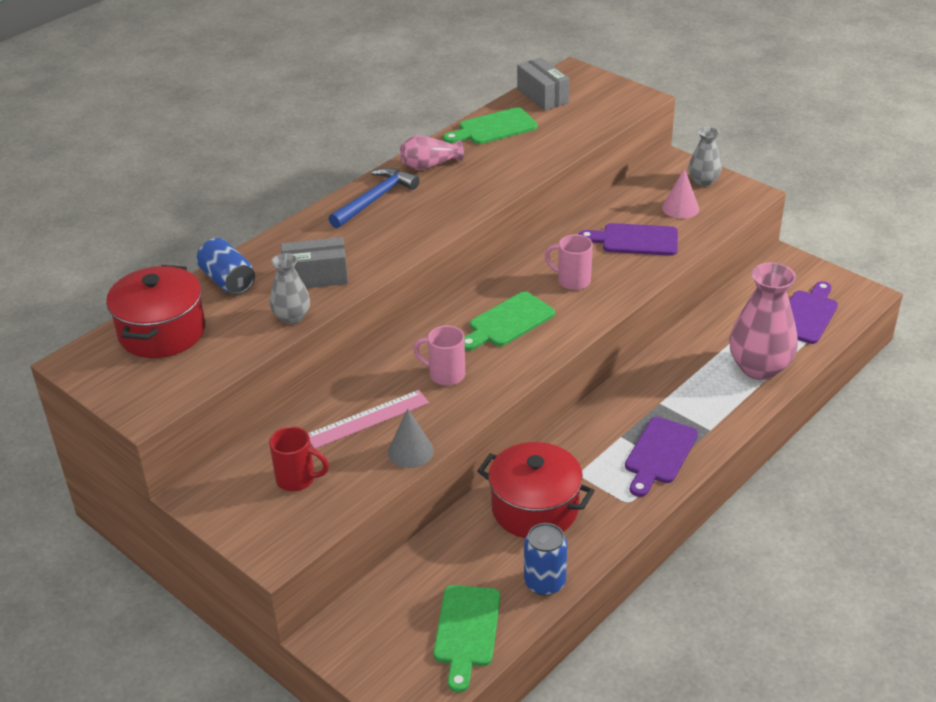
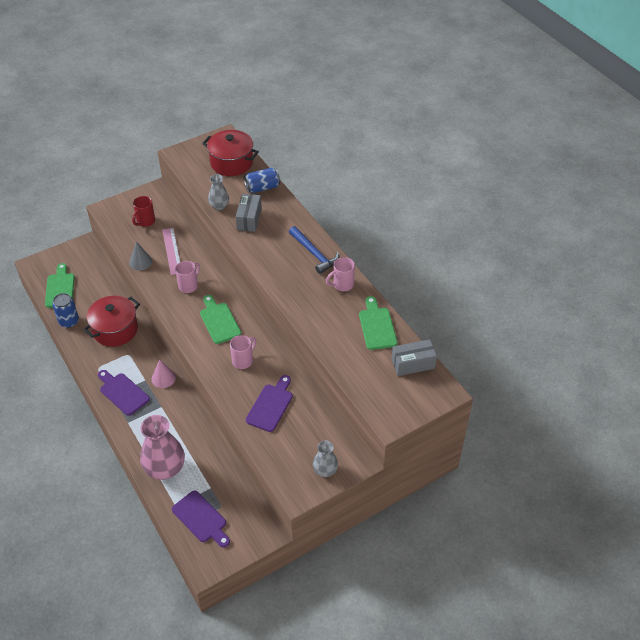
camera: 105 degrees right, 10 degrees up
pink vase [400,135,464,170] -> pink mug [326,257,355,291]
green cutting board [433,585,501,693] -> green cutting board turned 60 degrees clockwise [45,263,75,308]
pink cone [662,168,699,219] -> pink cone moved to [152,360,176,388]

